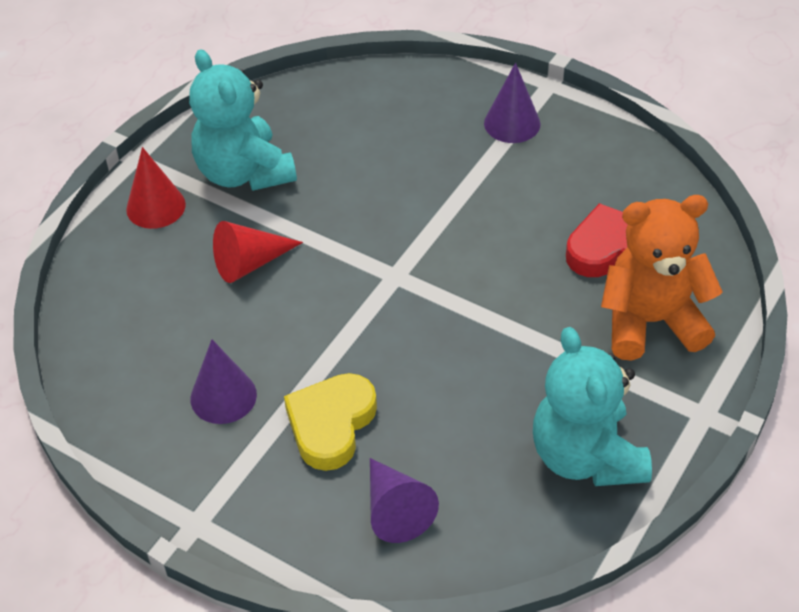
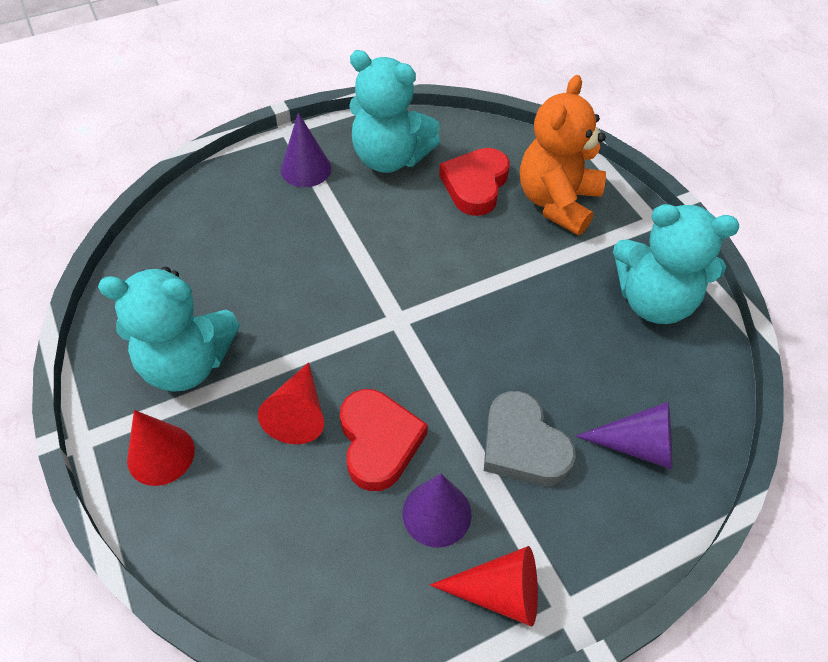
camera: 60 degrees left, 5 degrees up
yellow heart [284,373,377,471] -> grey heart [484,391,576,486]
none -> red heart [340,389,428,491]
none -> turquoise teddy bear [349,50,440,173]
none -> red cone [430,546,538,626]

